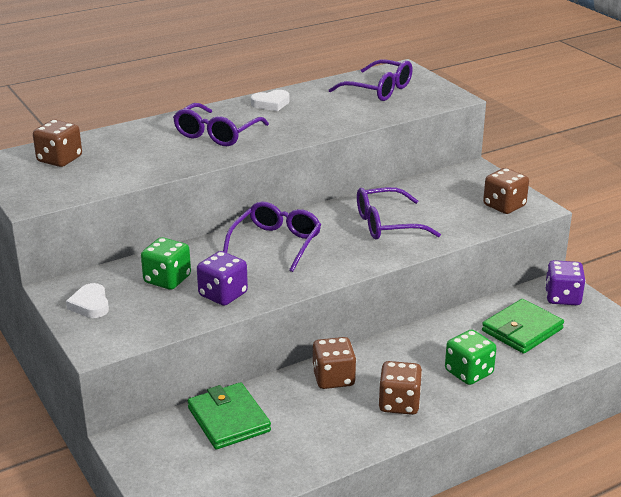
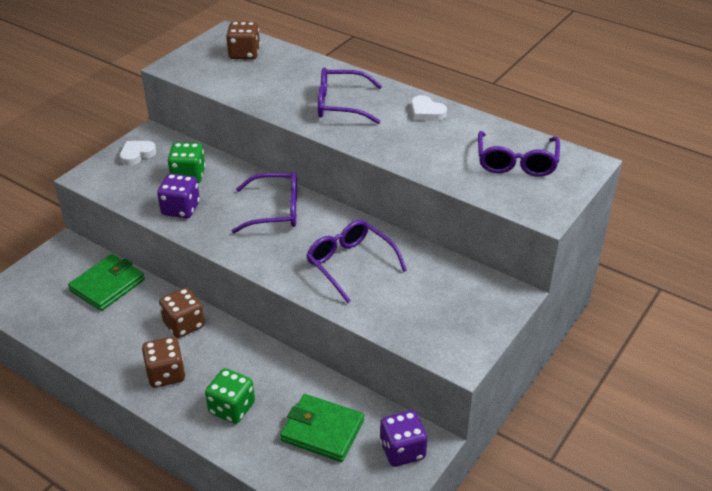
camera: 65 degrees right, 10 degrees up
brown dice [483,168,529,214] -> none

